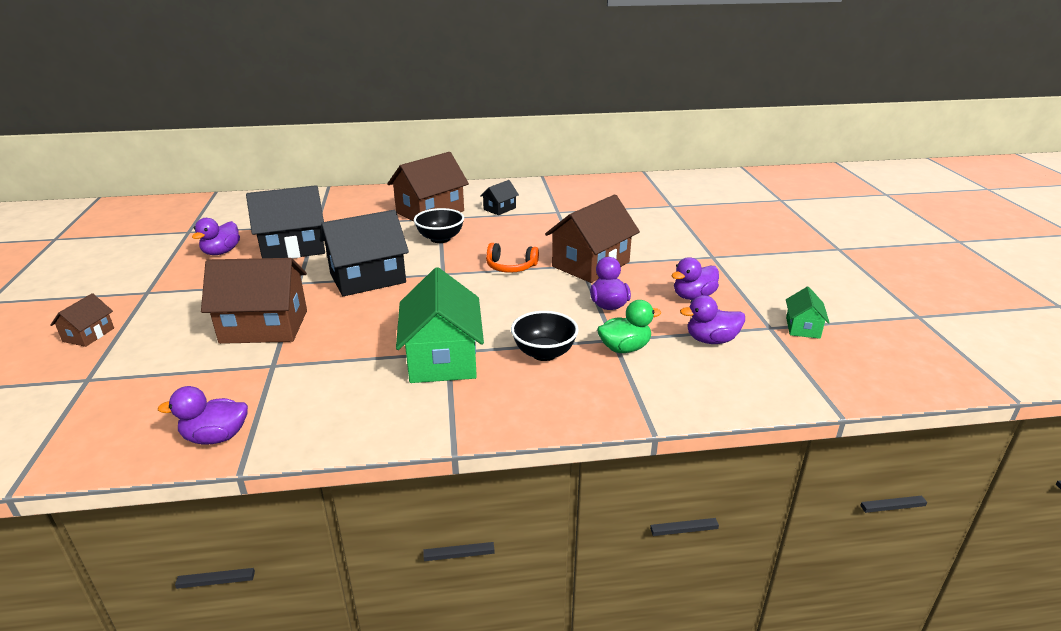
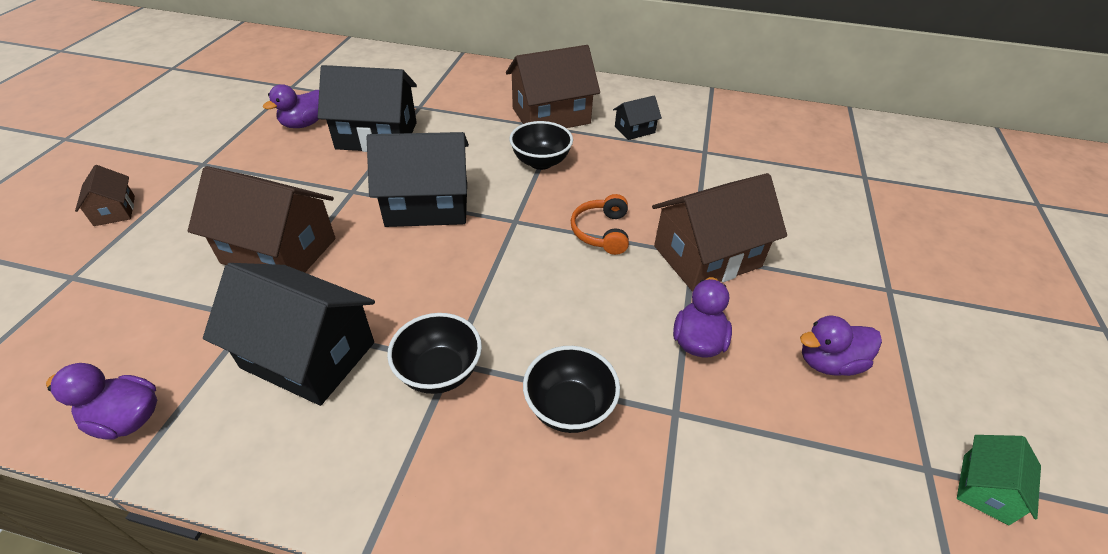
camera: 20 degrees right, 15 degrees up
brown house [51,293,114,347] -> brown house turned 60 degrees counterclockwise [75,165,135,226]
green house [396,267,484,383] -> black bowl [387,313,482,394]
orange headphones [486,243,539,273] -> orange headphones turned 60 degrees clockwise [571,194,629,255]
green duck [597,300,661,353] -> none
purple duck [680,295,745,344] -> none
none -> black house [203,263,375,406]

